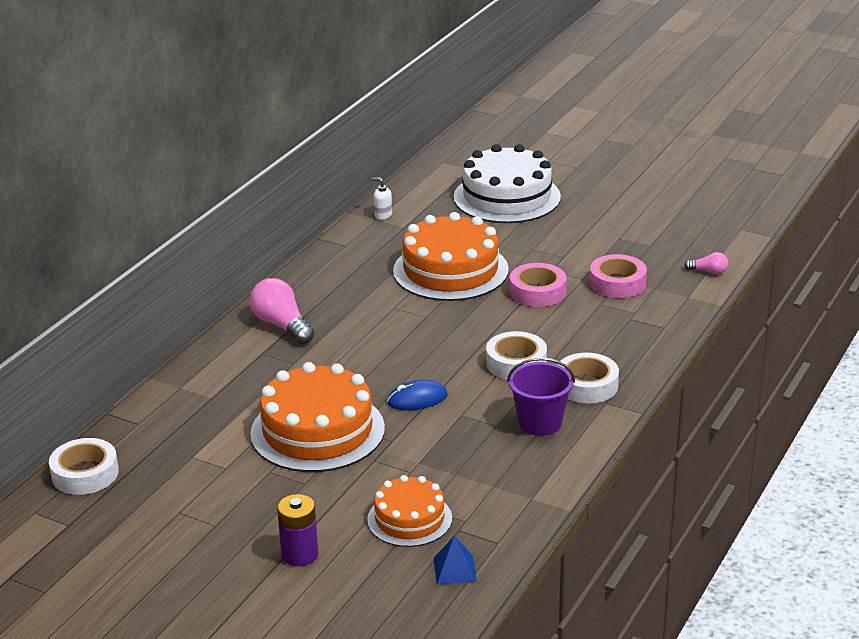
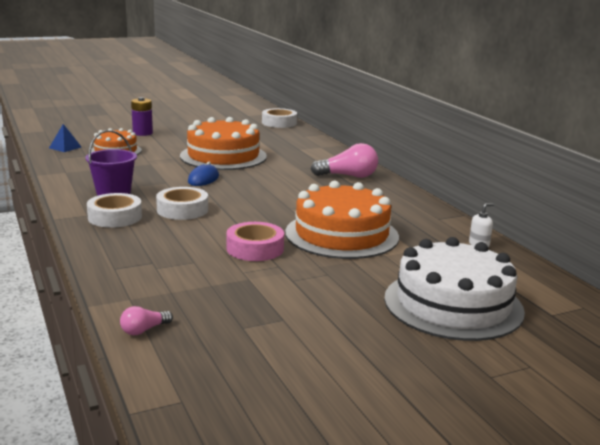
camera: 125 degrees right, 10 degrees down
pink tape [590,254,647,298] -> none

